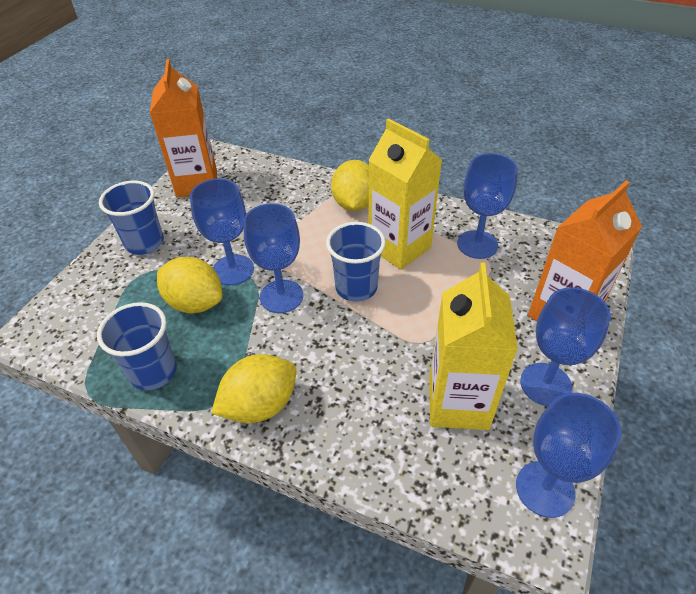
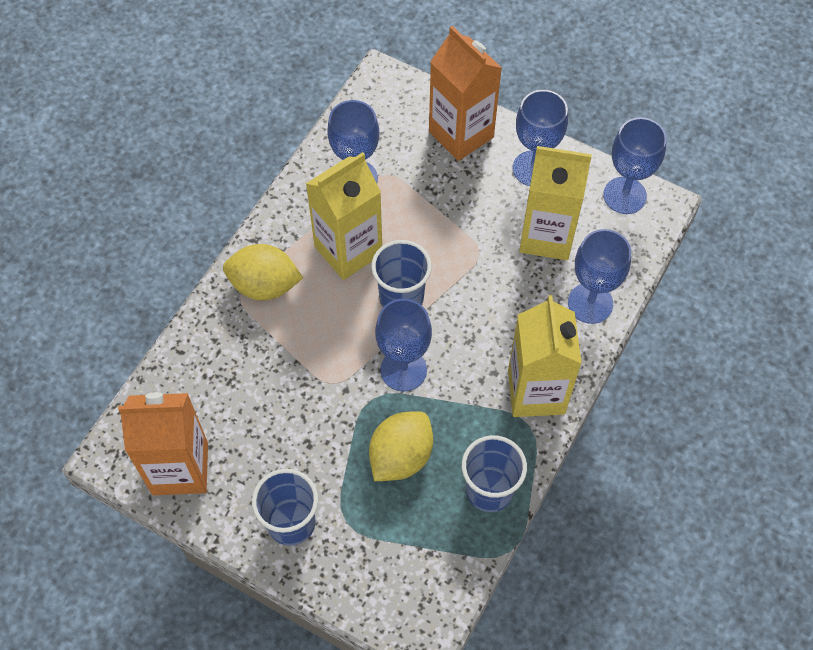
camera: 85 degrees left, 15 degrees up
blue goblet [190,179,254,285] -> blue goblet moved to [568,229,631,324]
yellow lemon [211,354,297,423] -> yellow carton [508,295,582,417]

